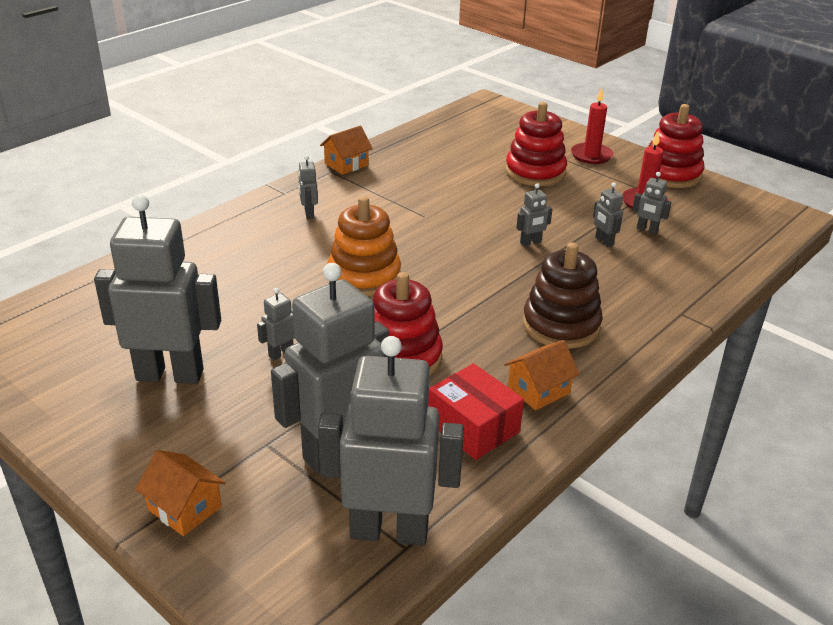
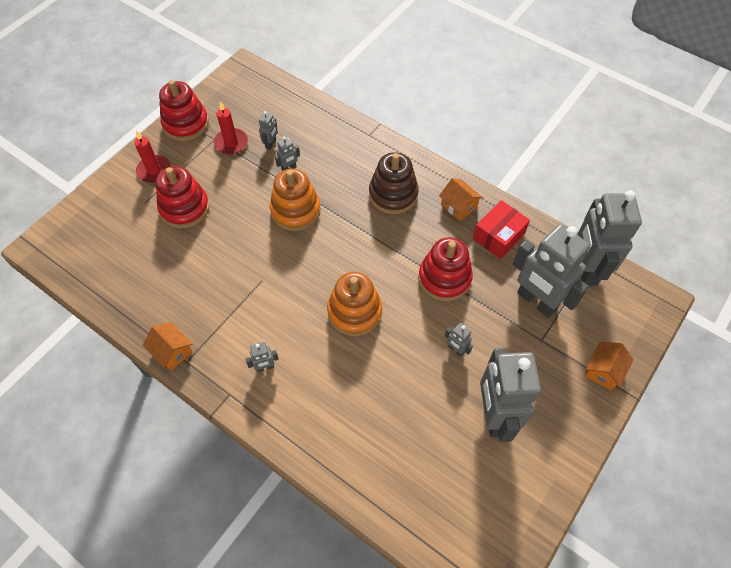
camera: 95 degrees left, 25 degrees up
grey robot [516,183,552,247] -> orange stacking toy [270,169,321,231]

